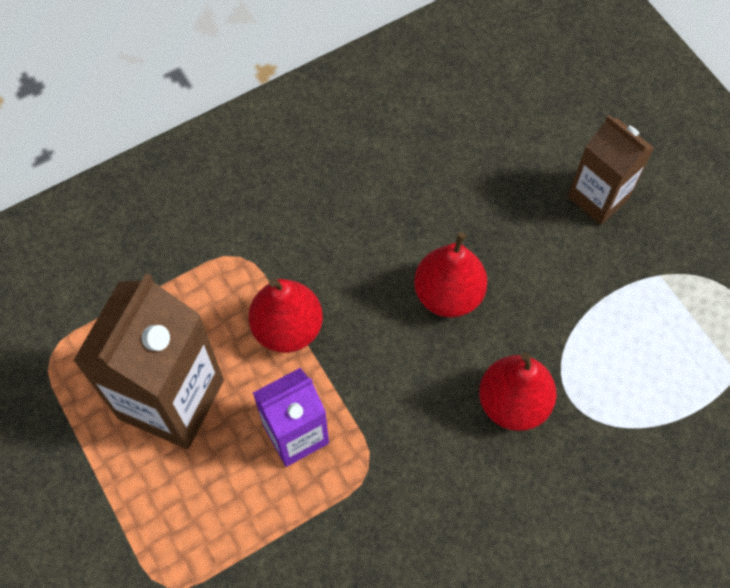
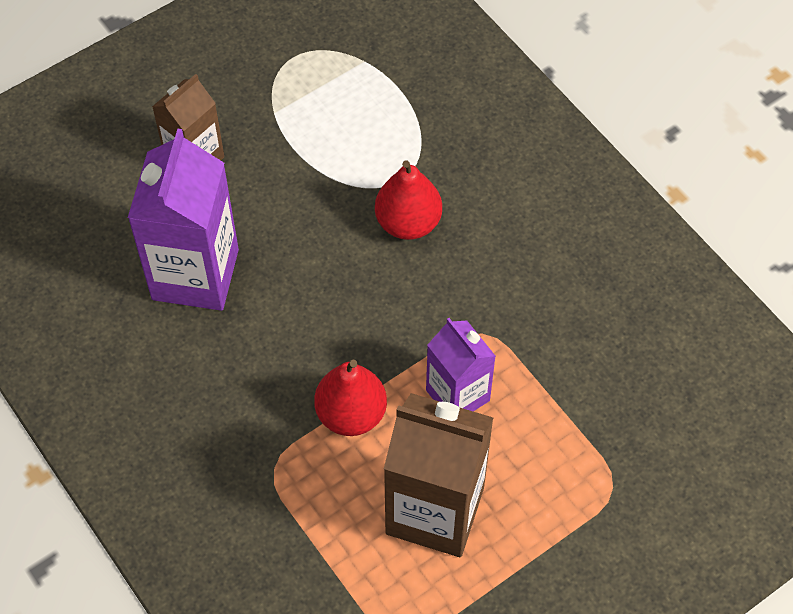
camera: 95 degrees left, 5 degrees down
red pear [414,232,488,317] -> none
none -> purple carton [128,128,239,311]

